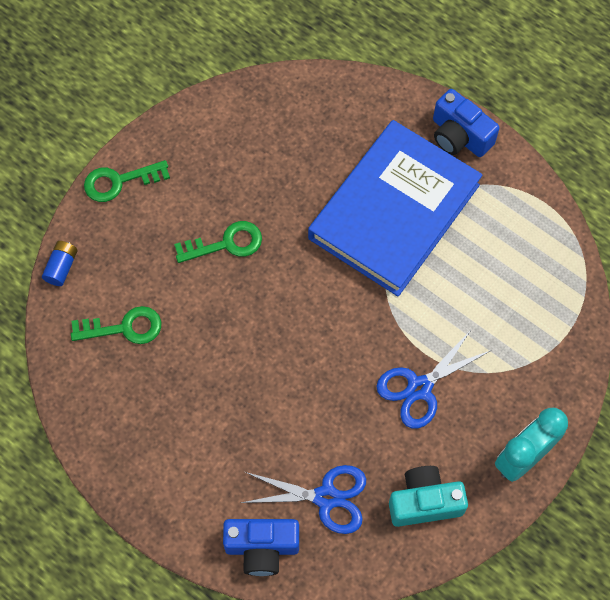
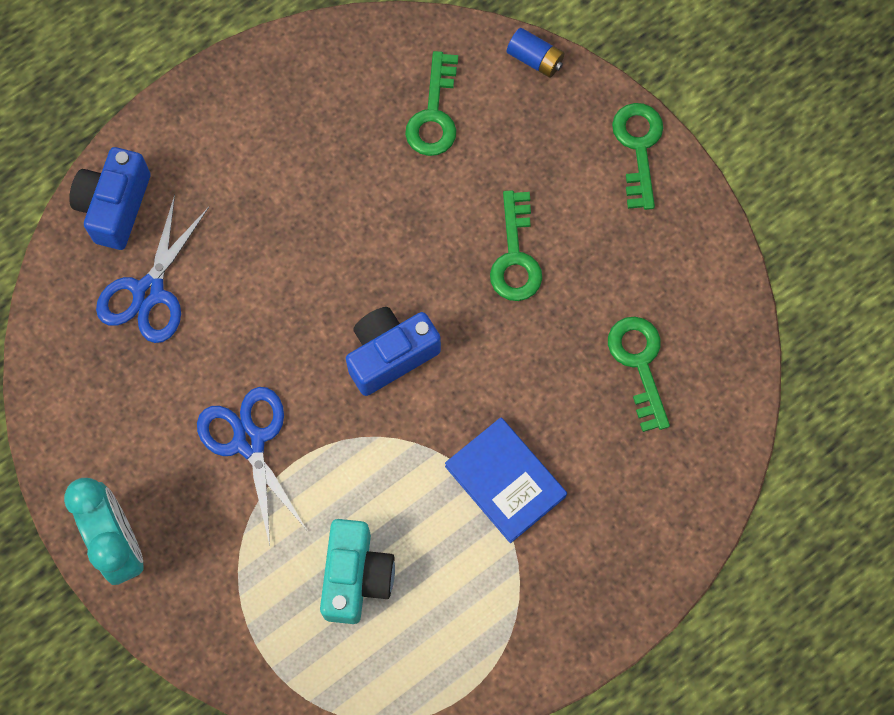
camera: 105 degrees right, 5 degrees up
blue book [308,120,483,296] -> blue book [445,417,567,543], size x0.49
turquoise camera [389,466,468,527] -> turquoise camera moved to [320,519,395,624]
blue camera [433,89,500,157] -> blue camera moved to [346,307,441,396]
none -> green key [608,317,670,432]

